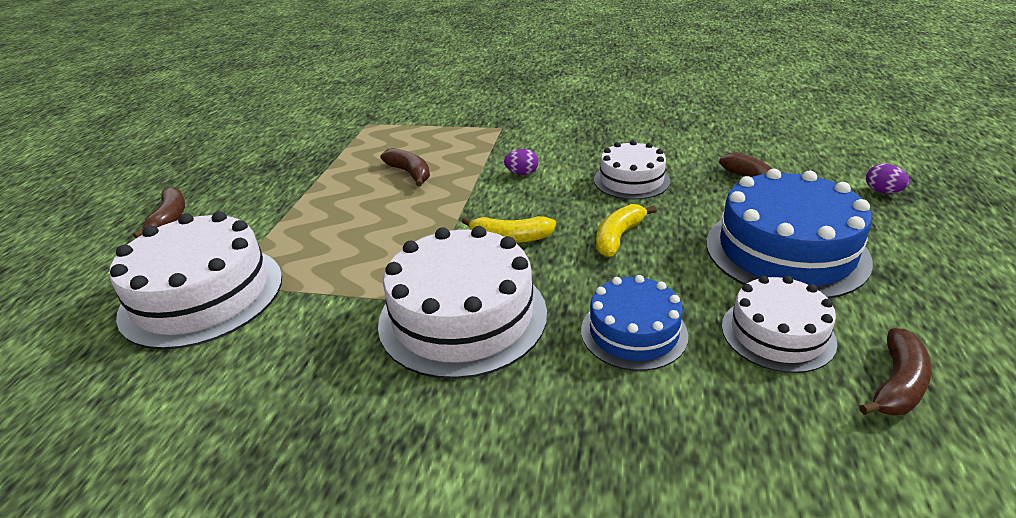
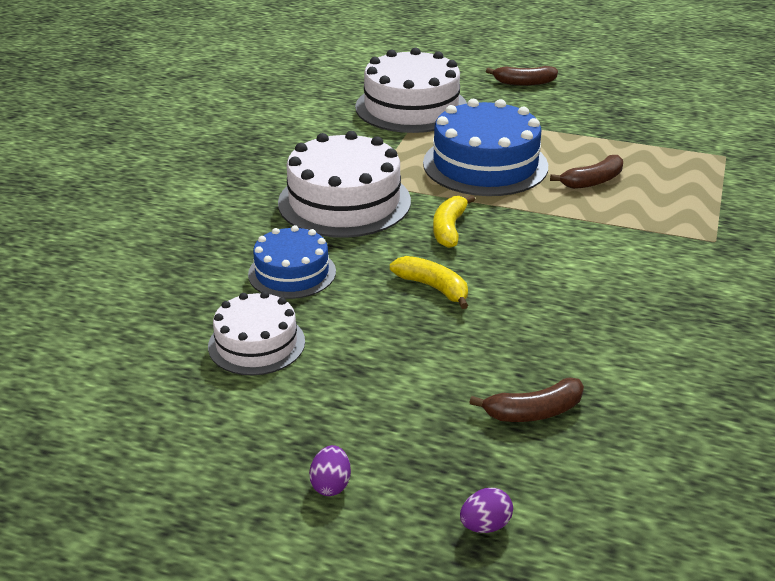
camera: 95 degrees right, 0 degrees up
purple egg [504,149,539,175] -> purple egg moved to [309,445,351,496]
white cake [594,140,670,200] -> none
blue cake [706,169,873,299] -> blue cake moved to [423,99,548,196]
brown banana [859,328,932,415] -> none

